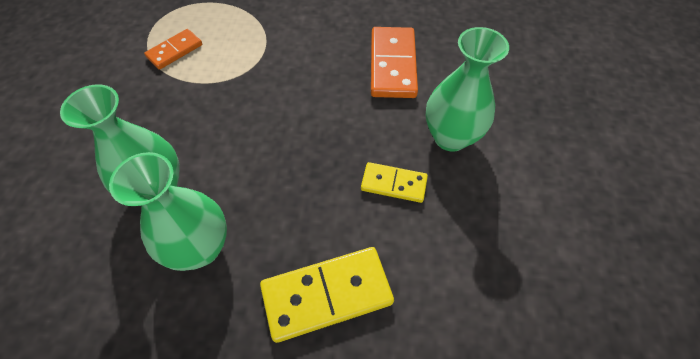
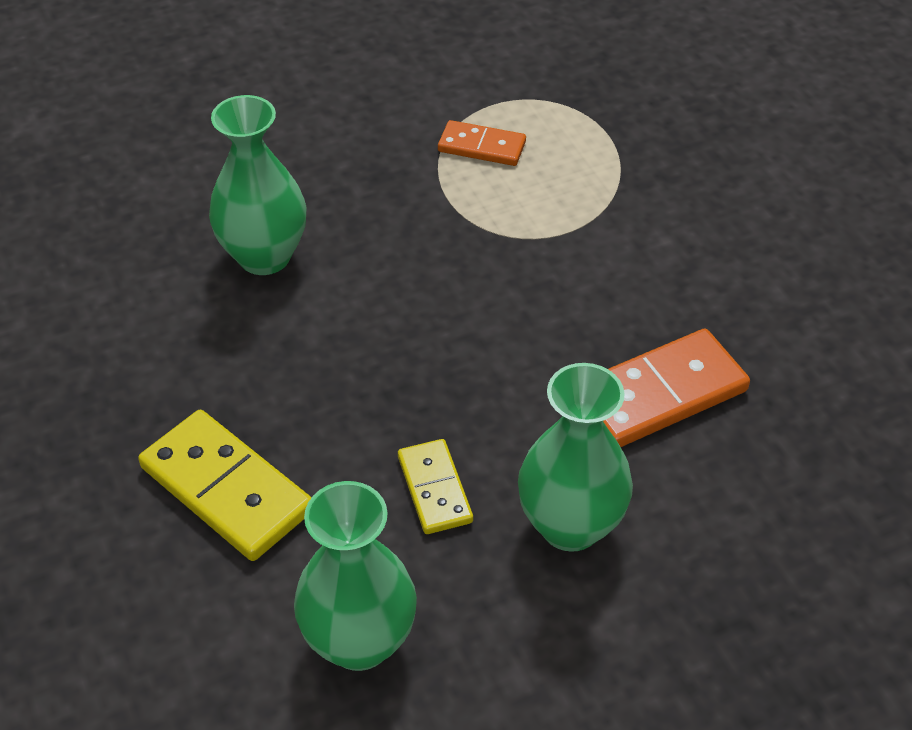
camera: 60 degrees right, 10 degrees down
green vase [109,152,227,271] -> green vase moved to [294,481,417,671]

